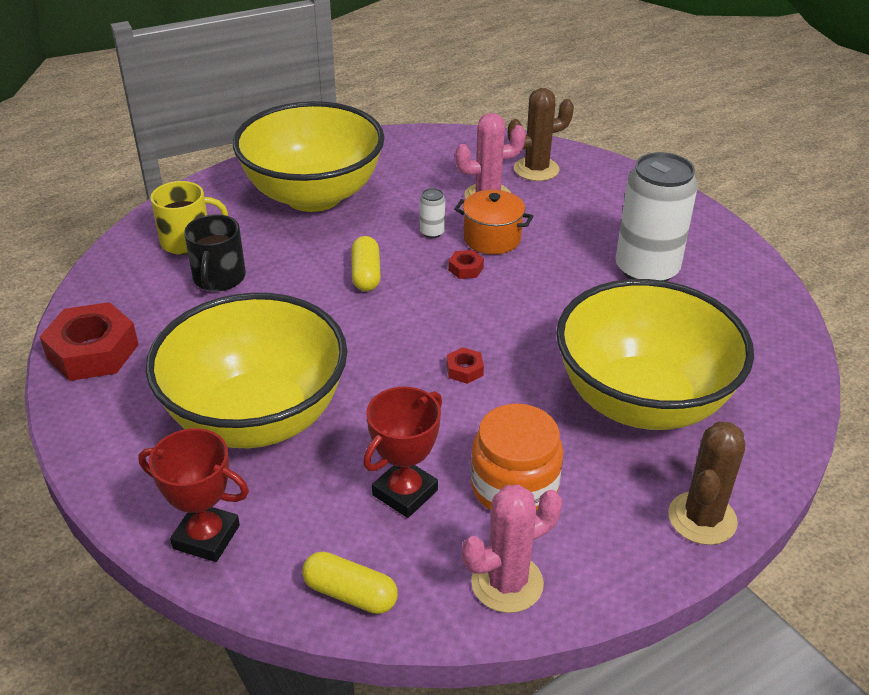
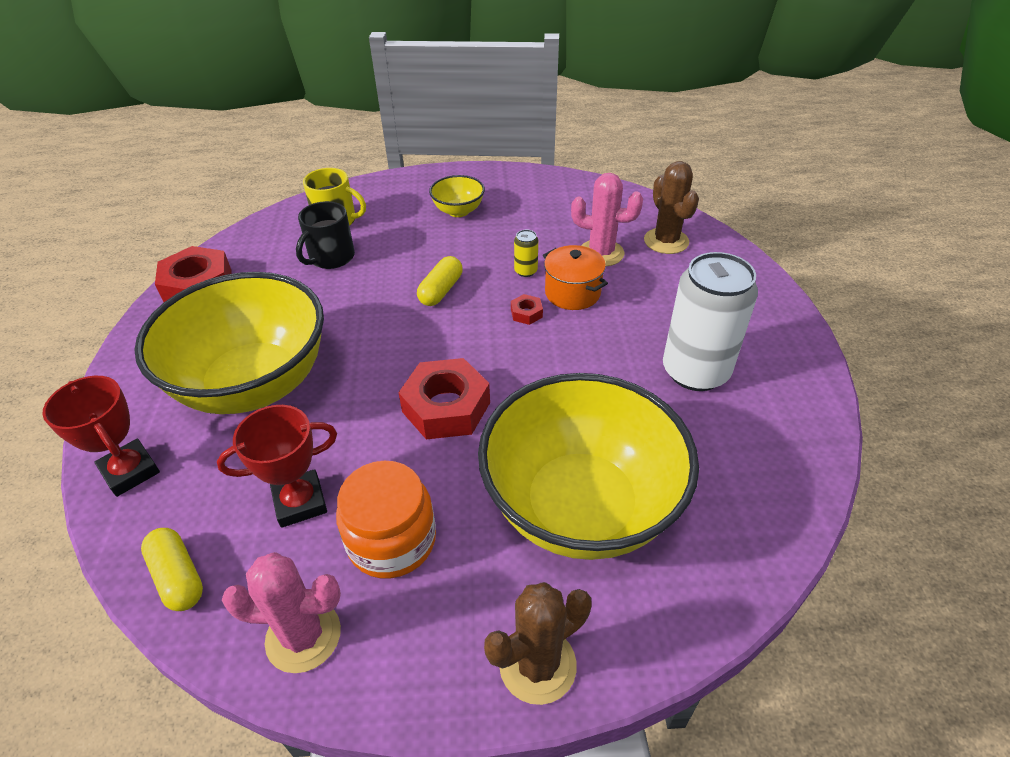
camera: 30 degrees right, 5 degrees up
yellow bowl [233,101,385,212] -> yellow bowl [429,175,485,217], size x0.42
white can [420,188,445,238] -> yellow can [514,230,538,277]
red nut [446,347,484,384] -> red nut [398,358,490,439], size x2.26
brown cactus [508,88,574,181] -> brown cactus turned 60 degrees clockwise [644,161,699,254]

